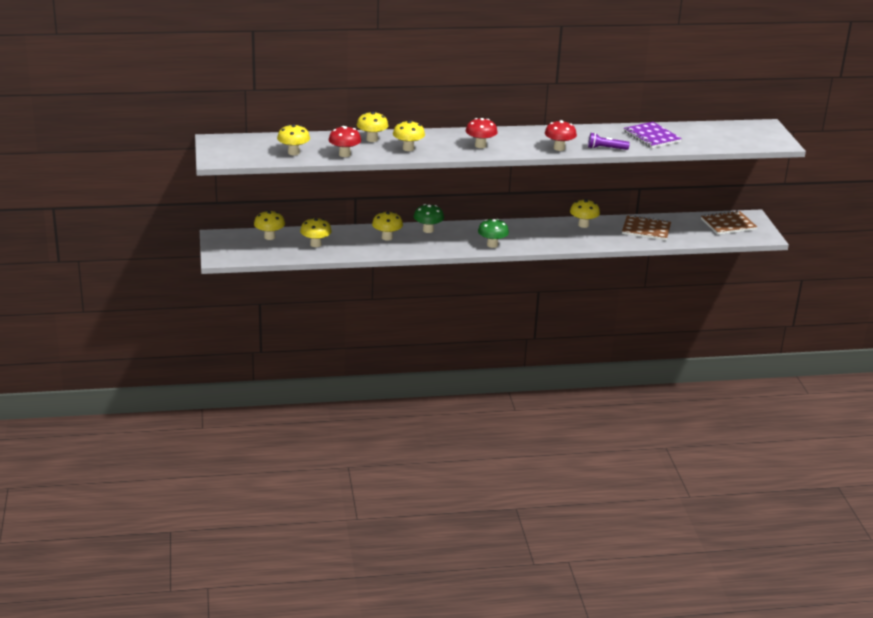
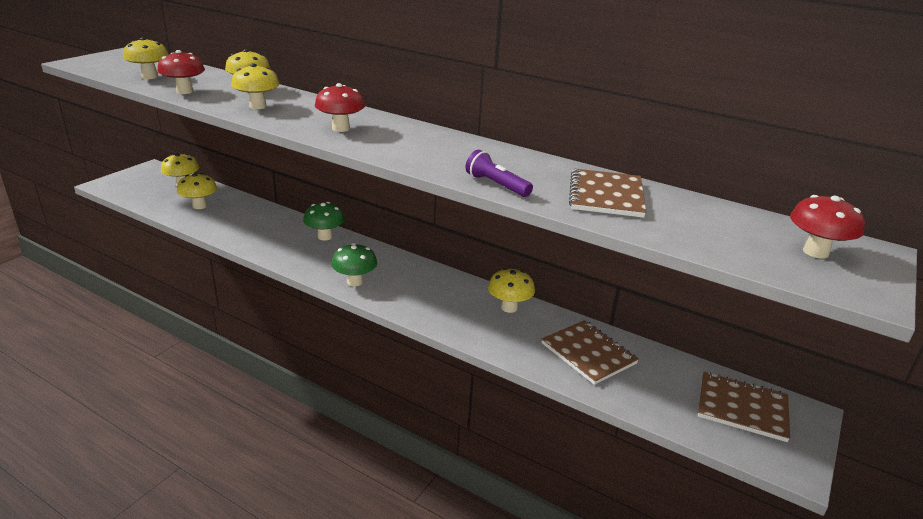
camera: 40 degrees right, 0 degrees up
yellow mushroom [372,212,403,241] -> none
red mushroom [545,120,577,151] -> red mushroom moved to [790,195,865,259]
purple notebook [624,122,682,148] -> brown notebook [569,169,646,218]

